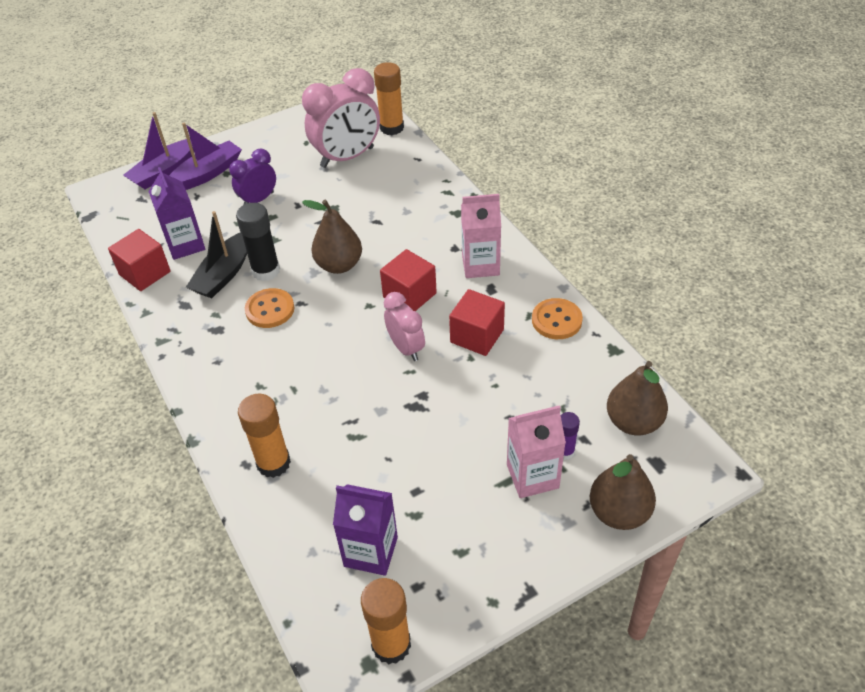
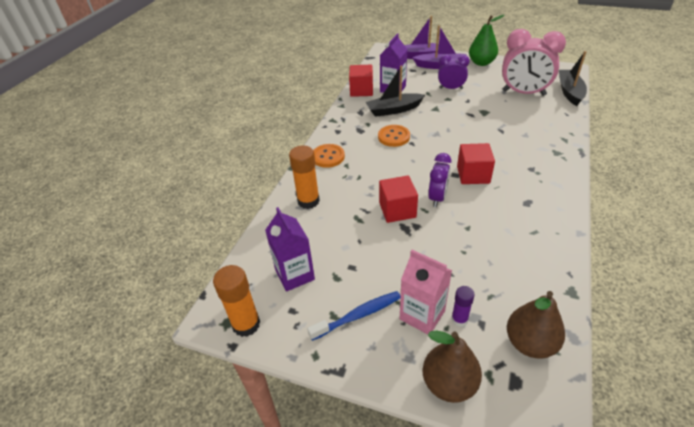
camera: 50 degrees right, 5 degrees down
black glue stick [236,203,280,281] -> none
brown pear [302,200,362,274] -> none
orange glue stick [374,62,404,135] -> black boat [559,51,587,106]
pink clock [384,292,425,361] -> purple clock [428,153,451,207]
red cube [449,289,505,356] -> red cube moved to [379,175,418,223]
pink carton [461,194,501,278] -> none
orange button [532,298,583,339] -> orange button moved to [313,144,345,168]
none -> blue toothbrush [307,291,401,341]
none -> green pear [469,15,505,66]

